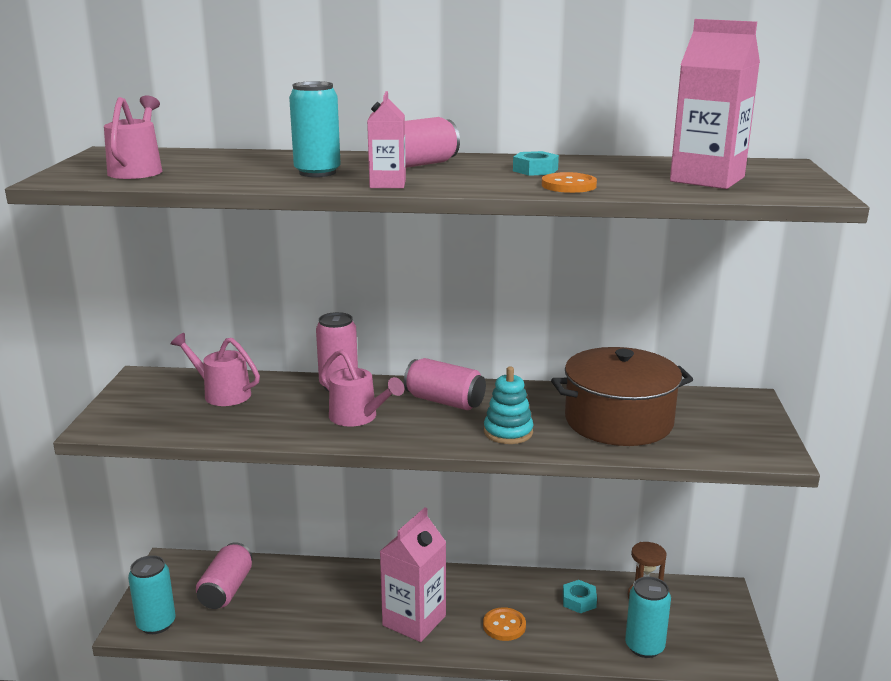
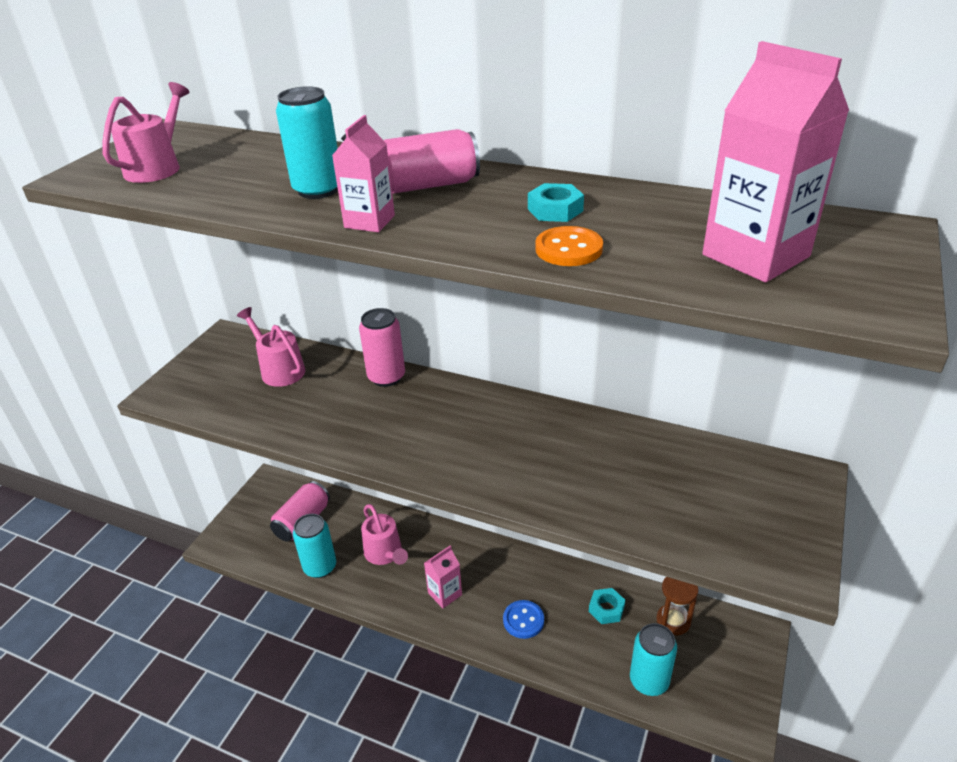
camera: 20 degrees right, 15 degrees up
turquoise can [128,555,176,634] -> turquoise can moved to [293,514,336,578]
pink watering can [320,349,404,427] -> pink watering can moved to [361,504,408,565]
pink carton [379,507,446,642] -> pink carton [424,545,462,608], size x0.57
pink can [404,358,486,410] -> none
orange button [483,607,526,641] -> blue button [503,600,544,639]
turquoise stacking toy [484,366,534,444] -> none
brown pot [551,347,693,446] -> none

